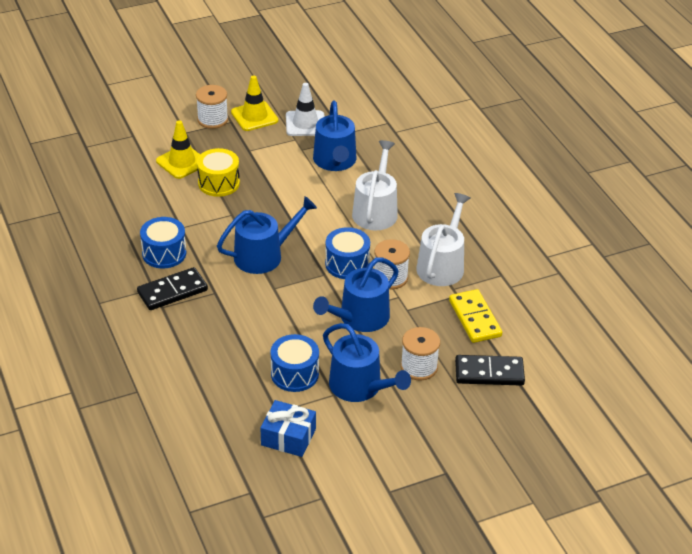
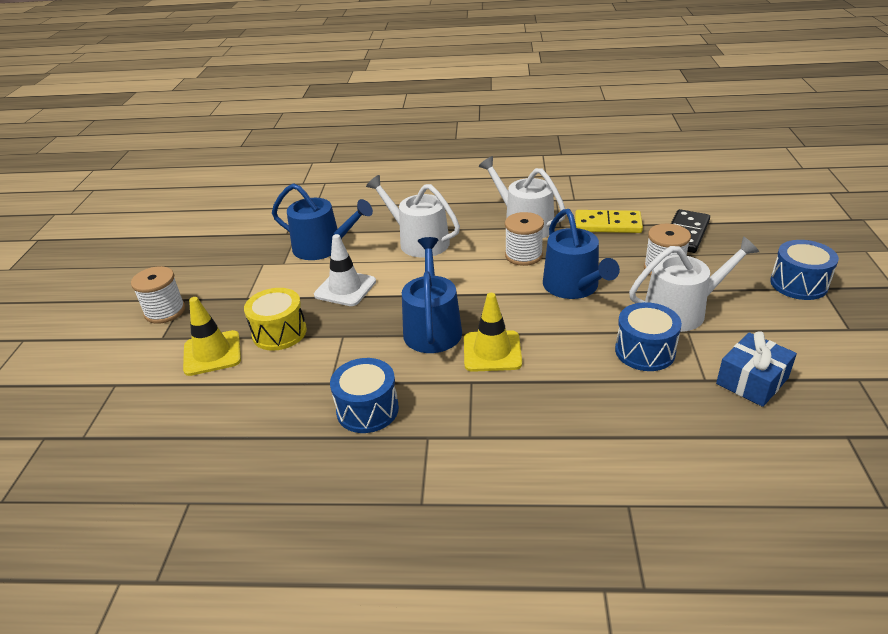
camera: 60 degrees left, 5 degrees down
black domino [137,267,208,310] -> none
yellow traffic cone [231,75,278,131] -> yellow traffic cone moved to [464,293,522,372]
white traffic cone [286,83,325,136] -> white traffic cone moved to [314,234,376,306]
blue watering can [323,323,411,402] -> white watering can [629,236,759,332]
blue drum [325,227,370,279] -> blue drum moved to [770,240,839,300]

